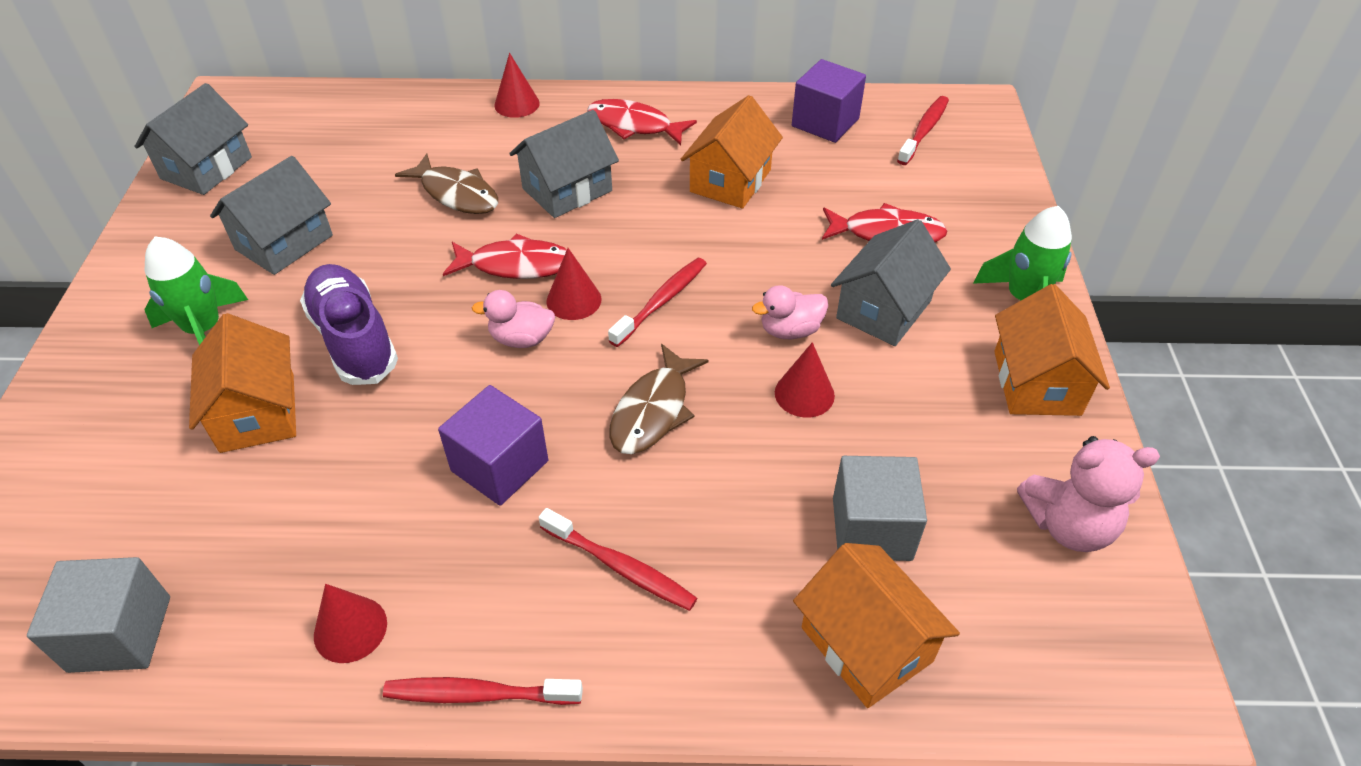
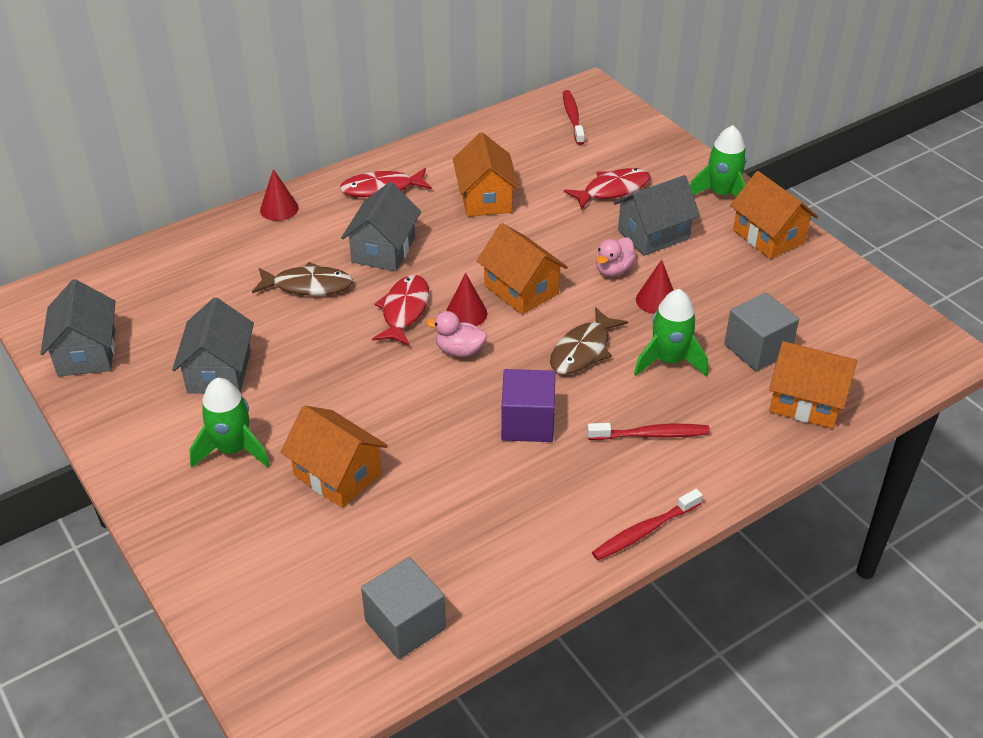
camera: 35 degrees left, 5 degrees down
purple shoe [300,264,398,385] -> none
red cone [314,584,387,663] -> none
red fish [443,233,567,279] -> red fish turned 45 degrees counterclockwise [372,275,429,346]
pink duck [472,290,555,348] -> pink duck turned 45 degrees clockwise [426,311,487,357]
red toothbrush [608,258,707,347] -> orange house [477,223,568,315]
brown fish [610,344,709,454] -> brown fish turned 45 degrees clockwise [550,307,628,374]
purple cube [792,59,866,143] -> none
grey house [831,219,951,346] -> grey house turned 60 degrees clockwise [614,175,700,256]
pink teddy bear [1017,436,1160,552] -> none
none -> green rocket [634,289,708,377]

